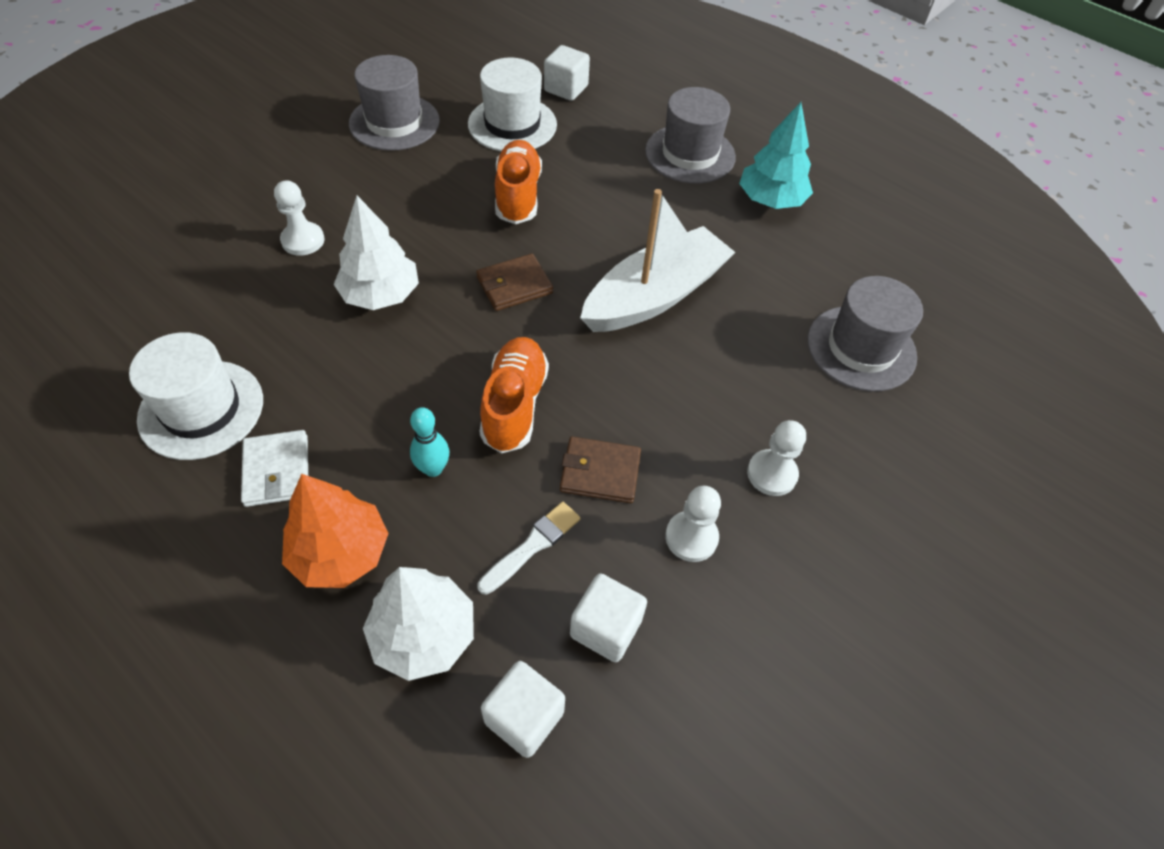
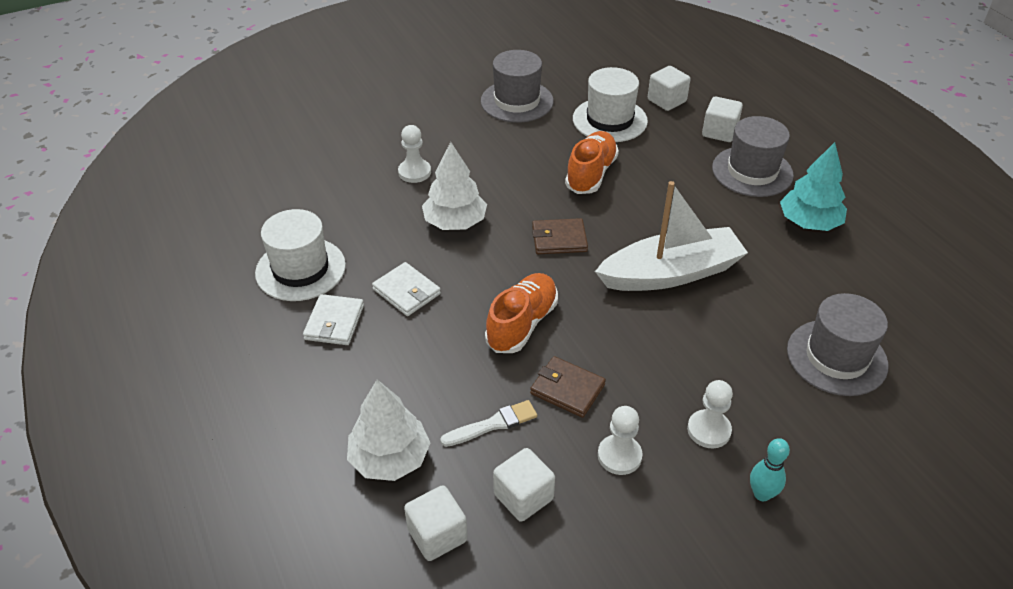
camera: 25 degrees right, 10 degrees down
orange tree [282,474,389,588] -> none
turquoise bowling pin [410,407,449,477] -> turquoise bowling pin moved to [750,438,790,501]
none -> white wallet [372,262,441,316]
none -> white cube [702,97,743,142]

